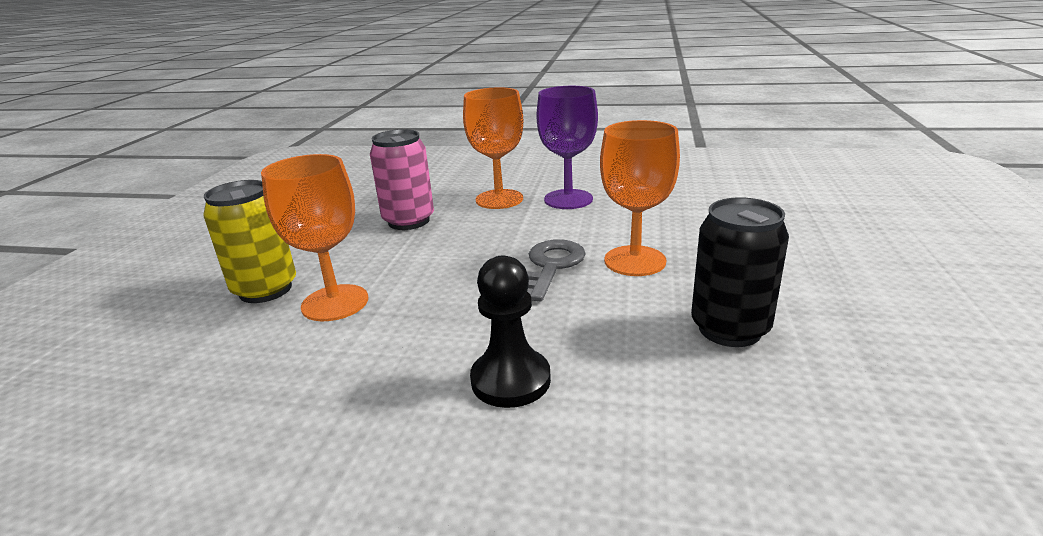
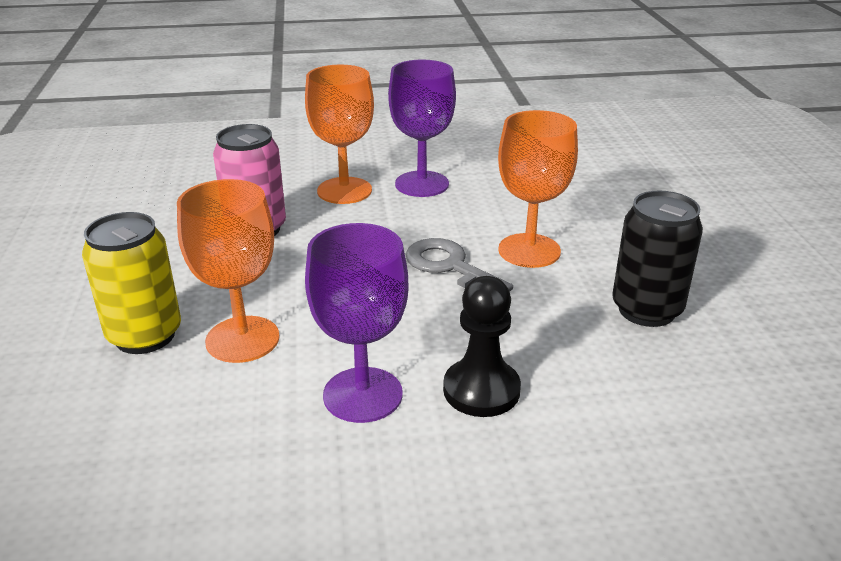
camera: 20 degrees left, 5 degrees up
grey key [527,239,586,301] -> grey key turned 45 degrees counterclockwise [405,238,513,292]
none -> purple goblet [305,223,409,423]

